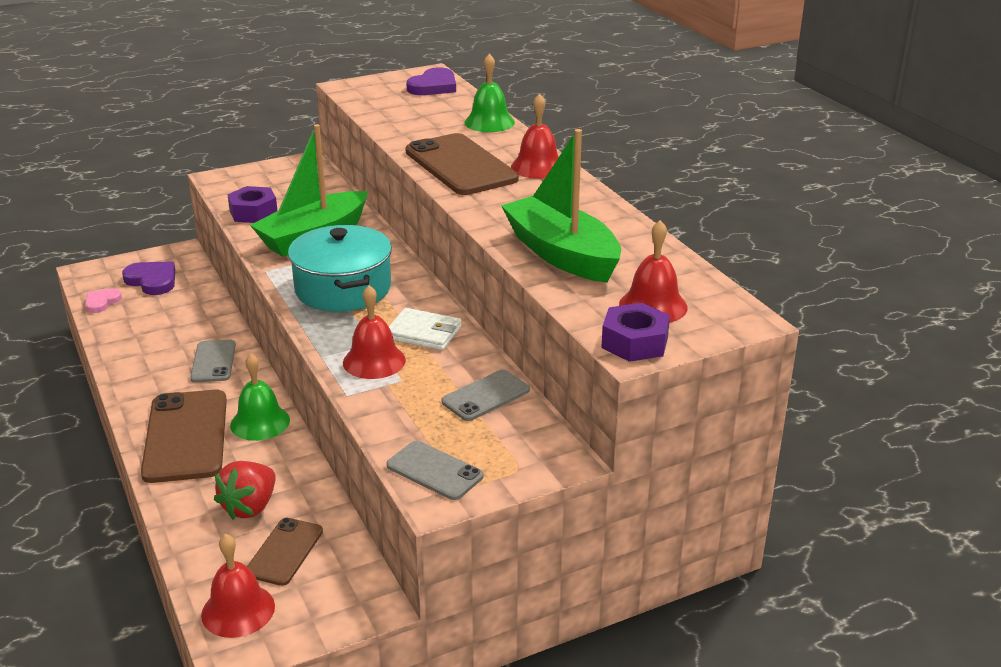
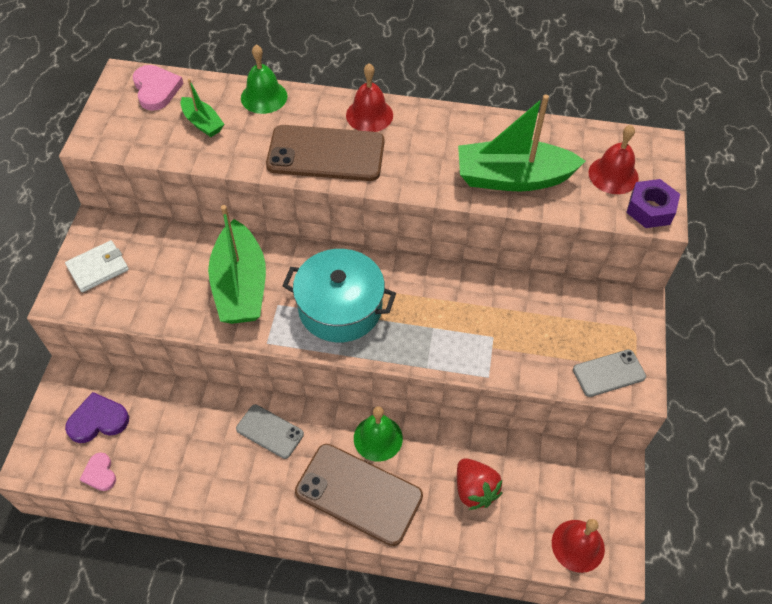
camera: 55 degrees left, 25 degrees up
purple nut [227,186,277,223] -> none
brown phone [247,518,323,586] -> none
red bell [343,285,406,379] -> none
white wallet [389,308,462,350] -> white wallet moved to [65,240,129,292]
purple heart [406,67,456,95] -> pink heart [133,65,184,111]
grey phone [441,370,530,421] -> none
none -> green boat [181,79,224,137]

